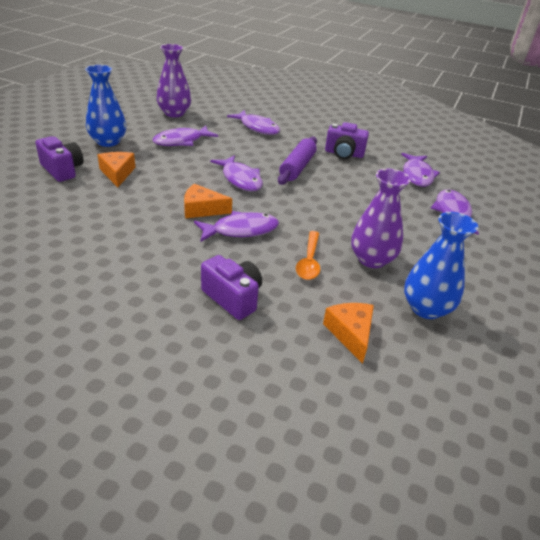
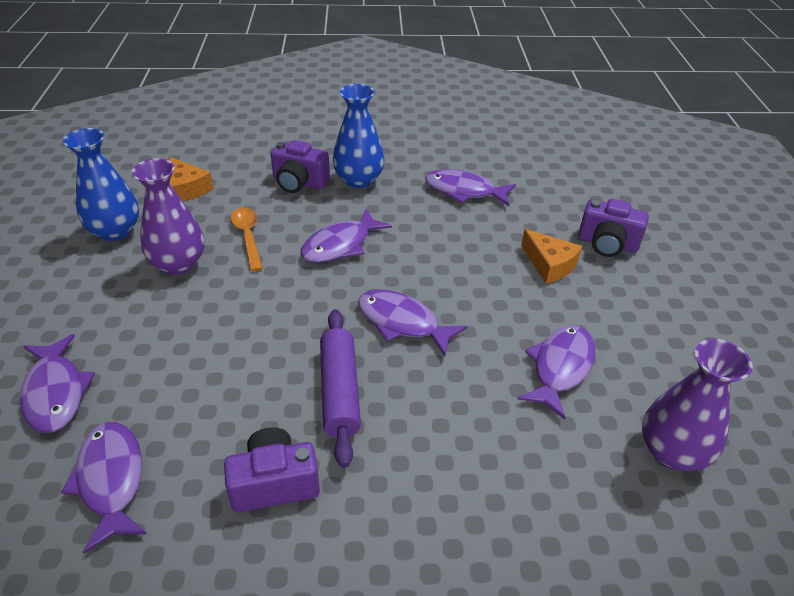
camera: 155 degrees right, 5 degrees up
blue vase [85,65,126,147] -> blue vase moved to [333,84,384,188]
orange cheese [184,184,232,218] -> none
purple fish [227,110,280,135] -> purple fish moved to [425,169,516,206]

